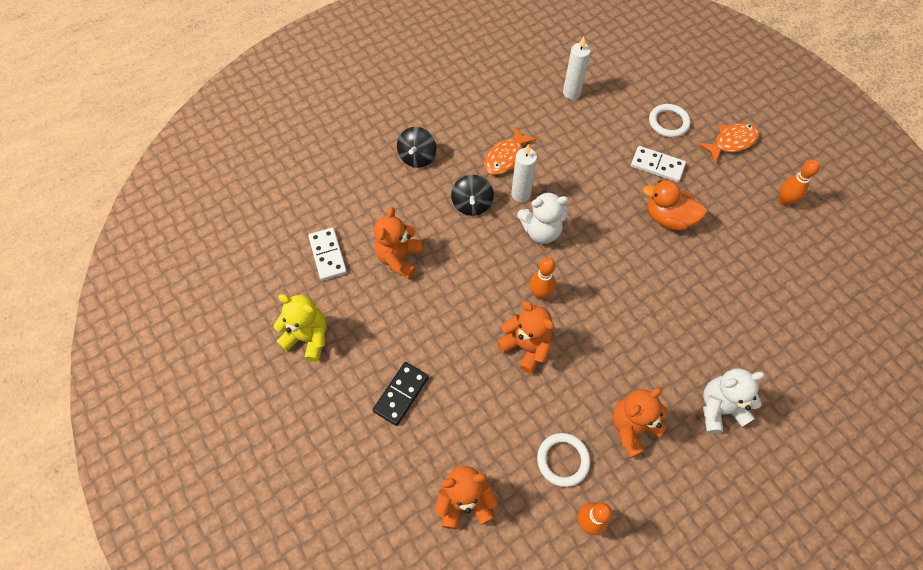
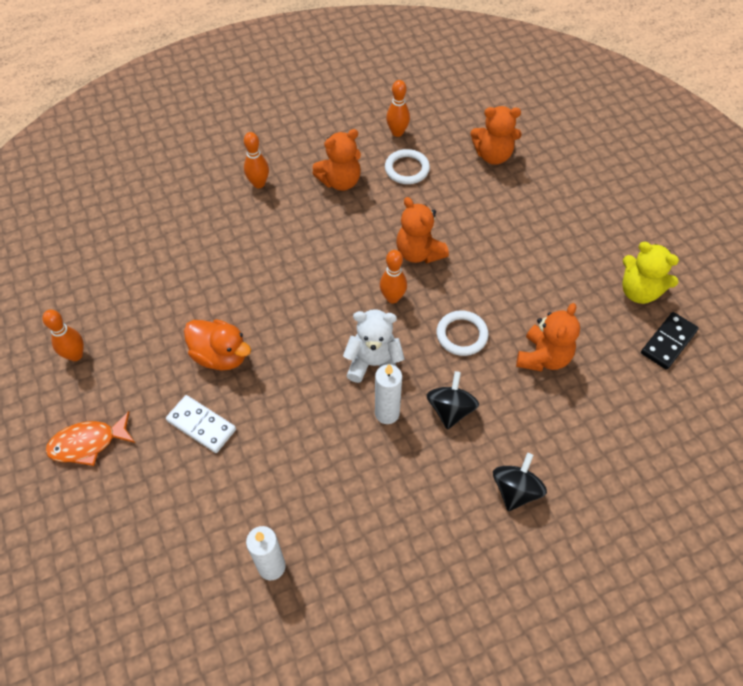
camera: 170 degrees left, 5 degrees down
white domino [308,228,347,281] -> none
black domino [373,362,429,426] -> black domino moved to [641,312,699,370]
orange fish [484,127,537,175] -> none
white ring [649,104,690,138] -> white ring moved to [437,310,489,356]
white teddy bear [703,368,765,434] -> orange bowling pin [244,132,269,188]

